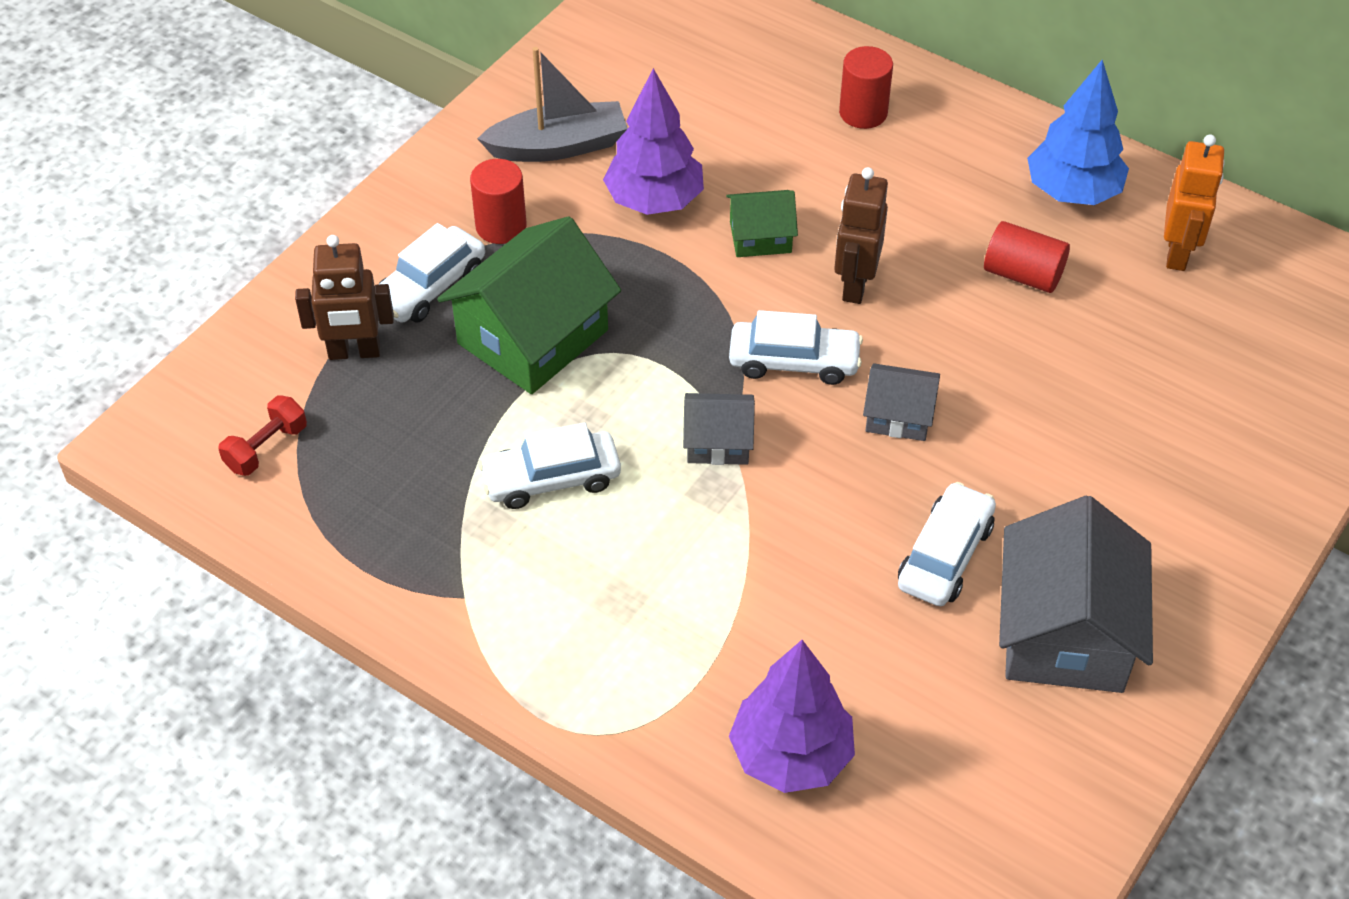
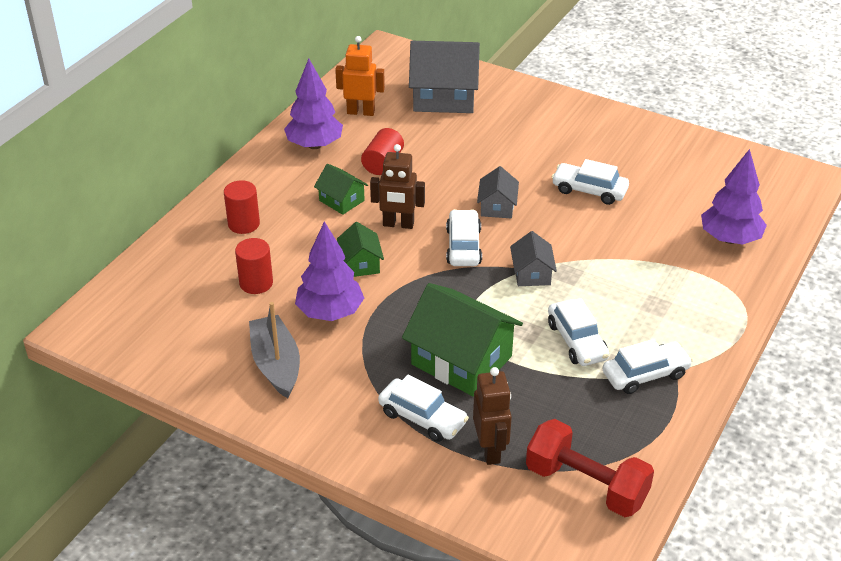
camera: 95 degrees left, 10 degrees down
red dumbbell [218,396,307,476] -> red dumbbell [526,419,654,517], size x1.91
red cylinder [470,159,527,244] -> red cylinder moved to [235,238,273,294]
grey house [999,495,1153,693] -> grey house moved to [409,41,480,113]
blue tree [1027,60,1129,205] -> purple tree [284,59,343,149]
none -> green house [314,164,368,215]
none -> white car [603,339,693,394]

